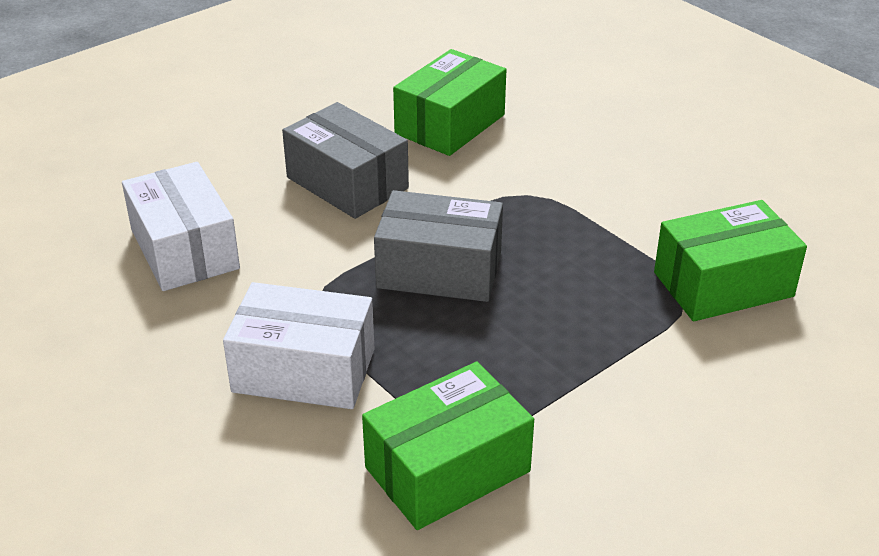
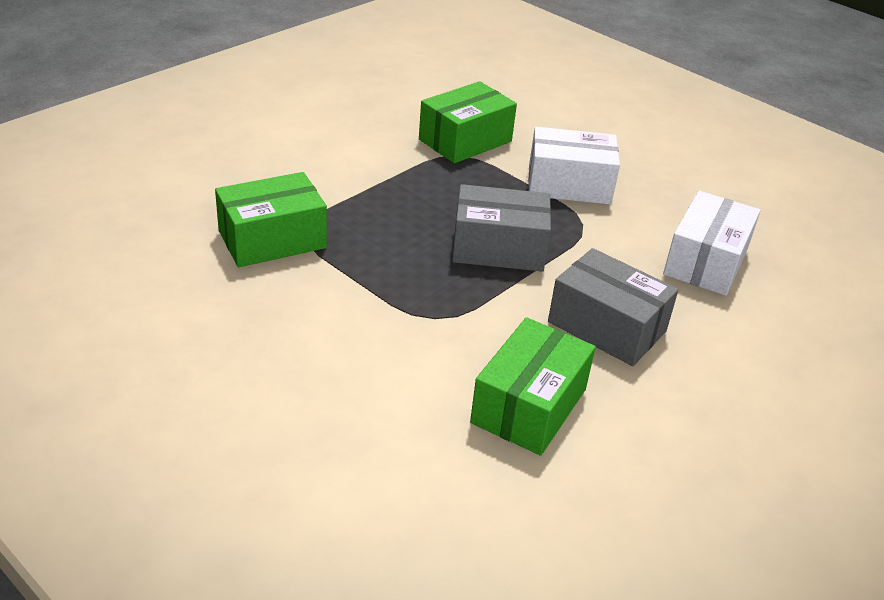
camera: 170 degrees right, 0 degrees up
white box [122,162,240,291] -> white box turned 60 degrees clockwise [663,191,760,296]

